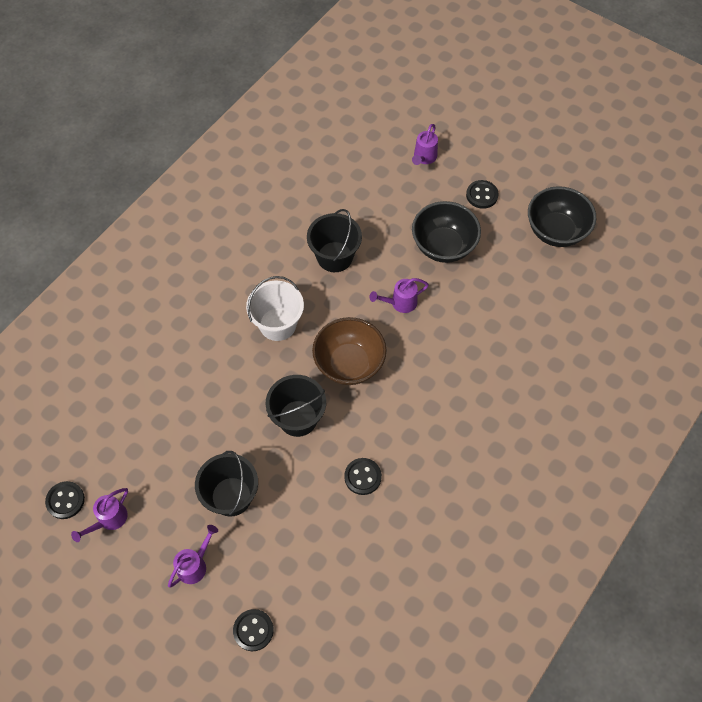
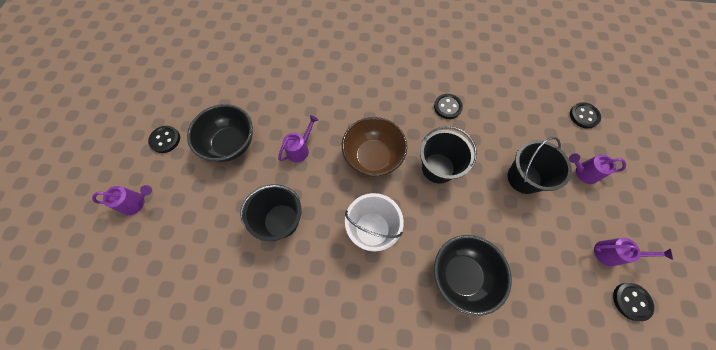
camera: 120 degrees left, 5 degrees up
purple watering can [370,278,429,313] -> purple watering can turned 90 degrees counterclockwise [278,115,318,162]
black bowl [528,186,596,247] -> black bowl moved to [434,235,512,316]

